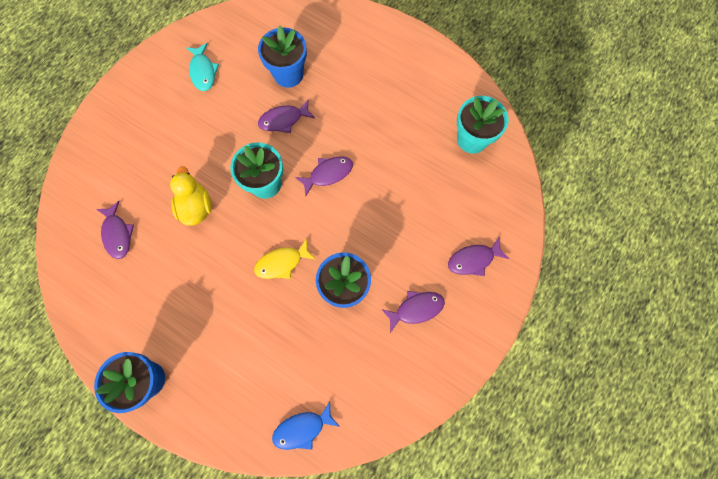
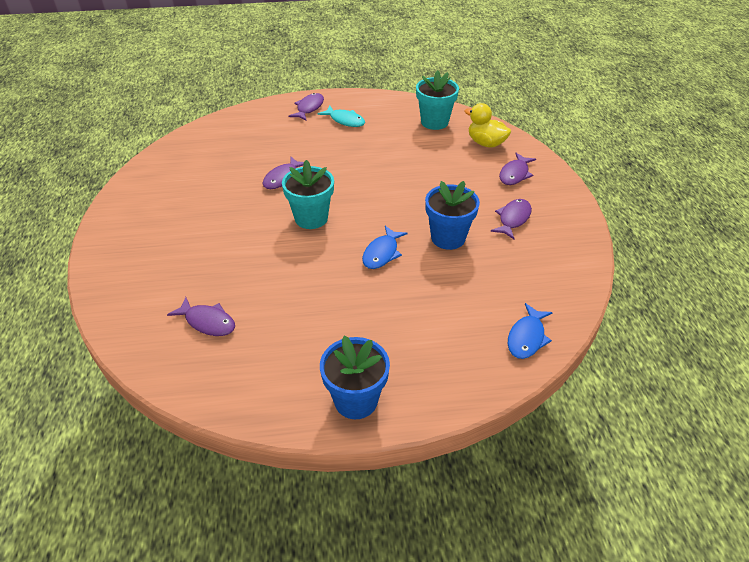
camera: 40 degrees left, 30 degrees down
yellow duck [170,166,212,226] -> yellow duck moved to [464,103,511,148]
turquoise fish [186,43,219,91] -> turquoise fish moved to [318,106,365,127]
yellow fish [254,238,316,279] -> blue fish [362,226,408,269]
blue flower pot [258,26,307,88] -> none
purple fish [295,157,353,196] -> purple fish moved to [288,93,324,121]

